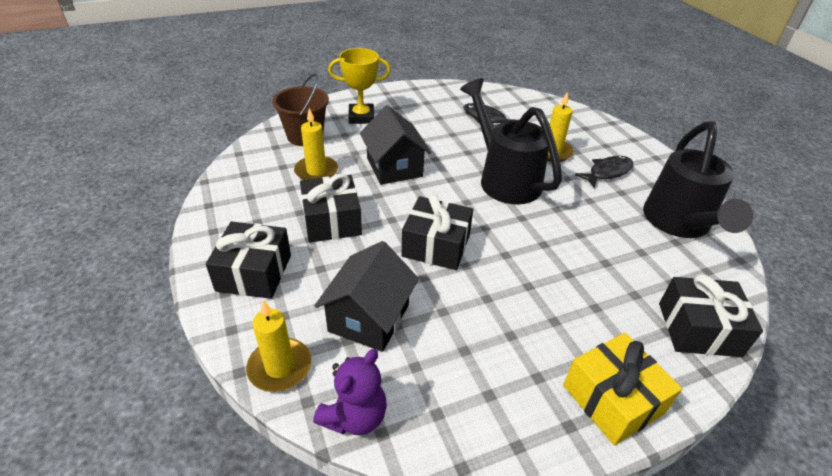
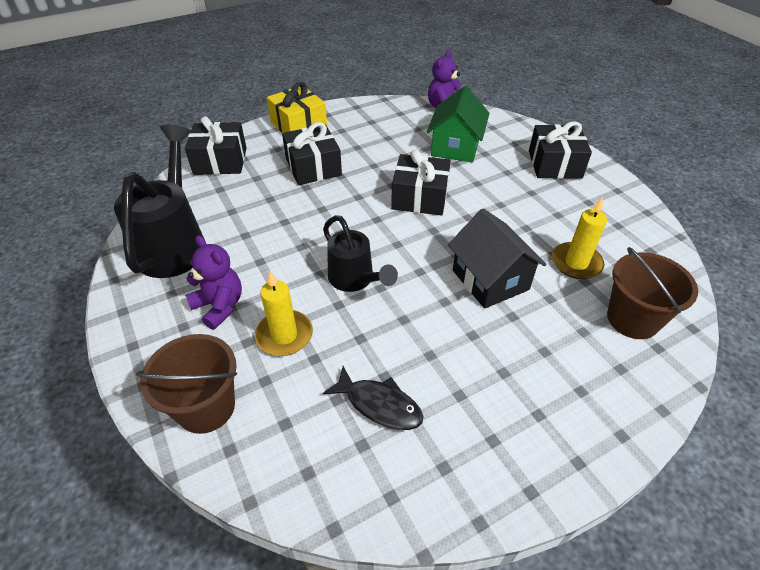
camera: 175 degrees right, 5 degrees up
yellow candle [246,300,311,392] -> none
black gift [300,174,362,243] -> black gift moved to [282,122,342,185]
black house [314,241,419,352] -> green house [427,86,490,162]
yellow trophy [328,48,391,124] -> none
black watering can [460,78,562,204] -> black watering can [323,215,398,292], size x0.62
black fish [575,156,633,188] -> purple teddy bear [185,236,242,330]
none -> brown bucket [136,334,237,434]

